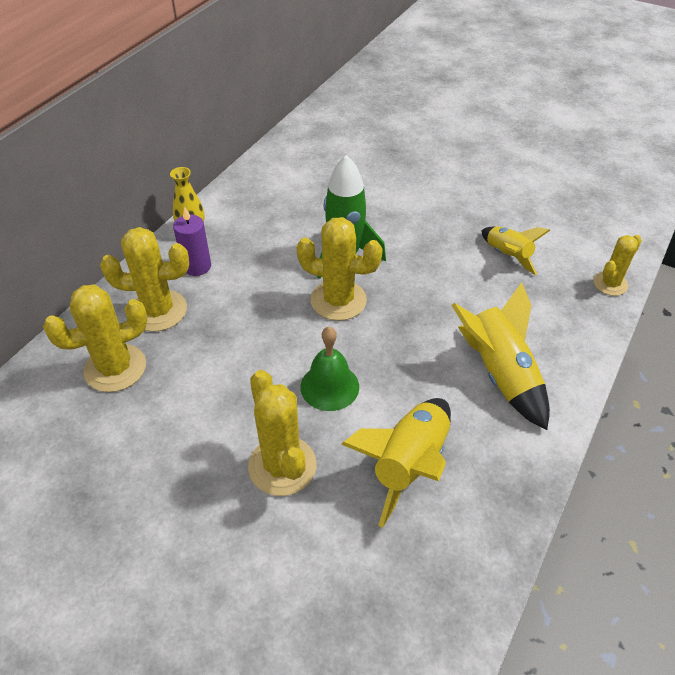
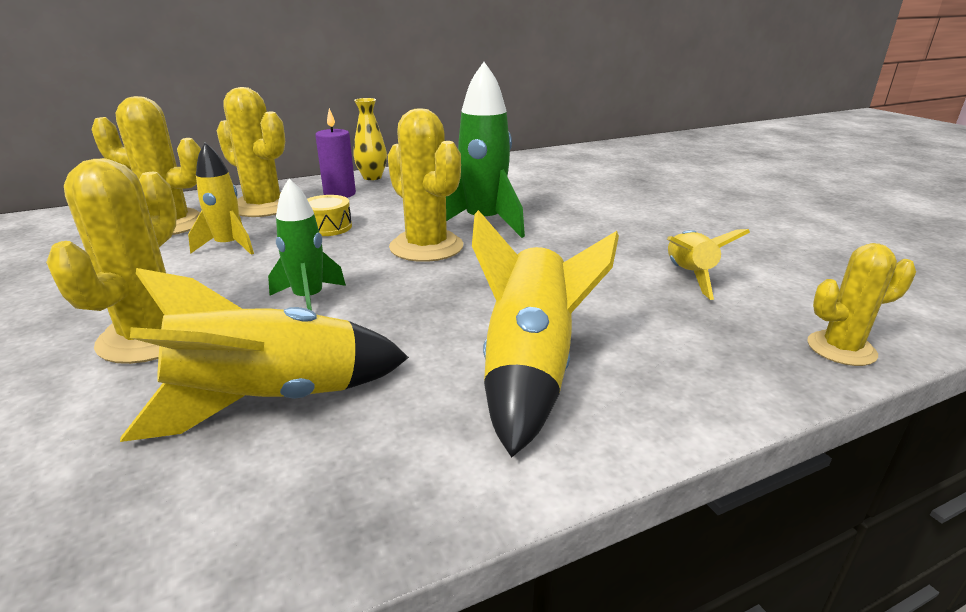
camera: 35 degrees right, 20 degrees down
green bell [300,327,359,411] -> green rocket [268,178,346,311]
none -> yellow rocket [188,142,254,255]
none -> yellow drum [307,195,352,236]

